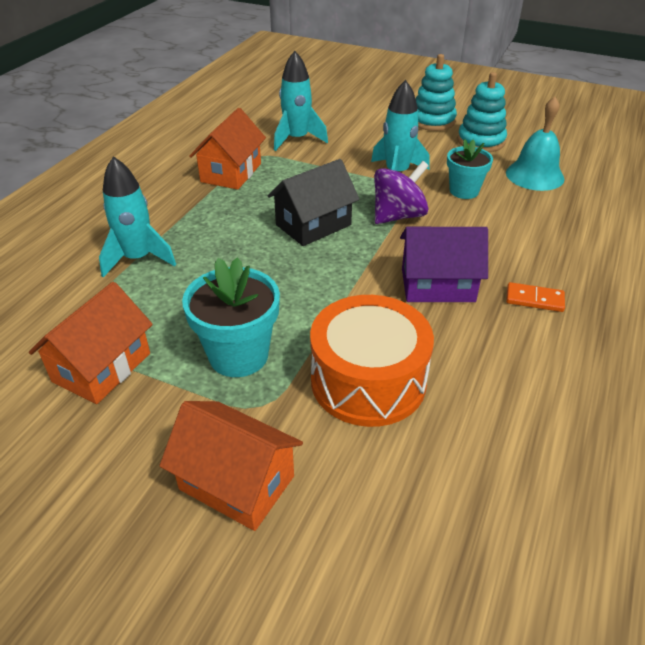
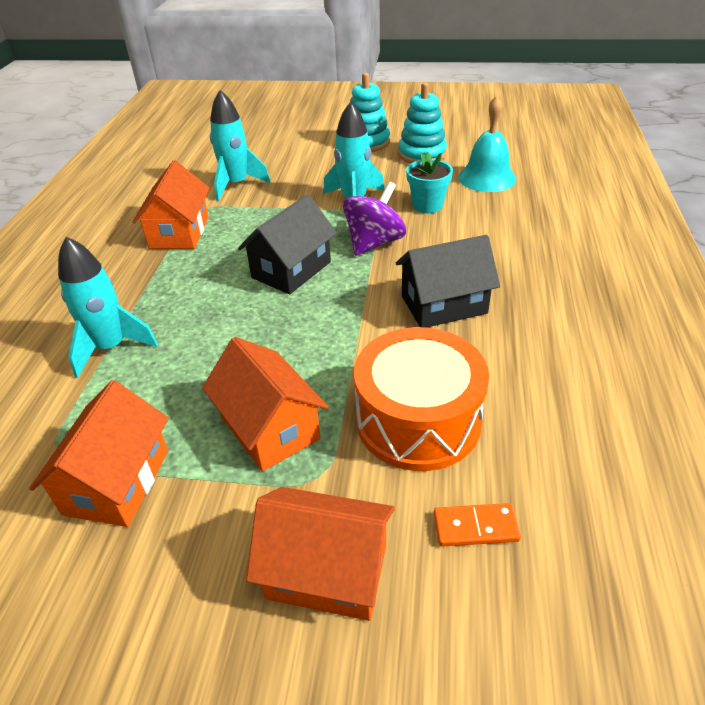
camera: 15 degrees left, 0 degrees up
turquoise flower pot [182,257,280,377] -> orange house [202,337,328,471]
purple house [400,227,488,302] -> black house [396,235,500,328]
orange domino [506,282,565,312] -> orange domino moved to [434,503,521,546]

